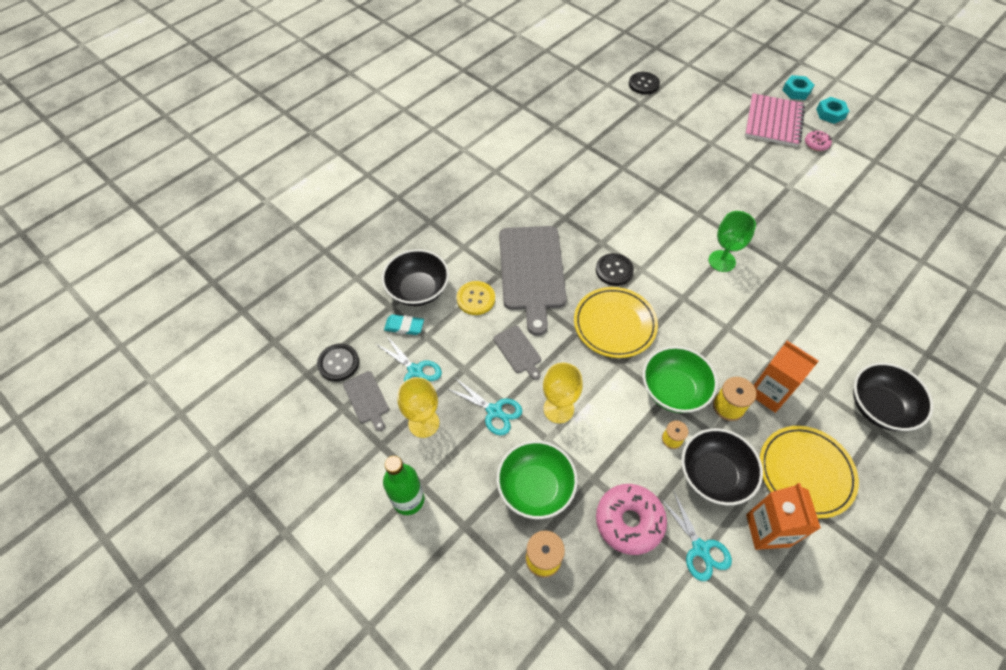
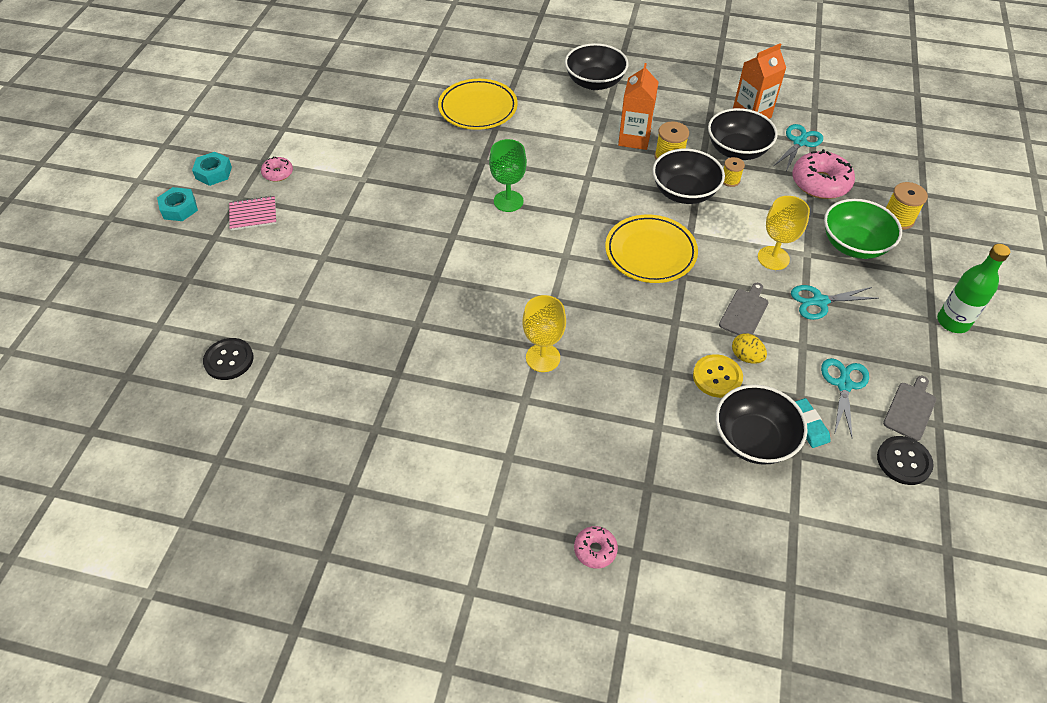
camera: 120 degrees left, 5 degrees down
yellow goblet [397,377,439,438] -> yellow goblet moved to [522,295,566,372]
turquoise scissors [446,378,522,435] -> turquoise scissors turned 105 degrees counterclockwise [791,285,879,320]
grey cutting board [499,226,567,336] -> none
black button [596,253,634,286] -> none
green bowl [643,346,718,413] -> black bowl [652,149,725,204]
pink notebook [745,93,805,147] -> pink notebook [229,196,277,231], size x0.55
yellow plate [760,426,859,518] -> yellow plate moved to [438,79,518,130]
none -> pink donut [574,526,618,569]
none -> yellow egg [732,333,767,364]

